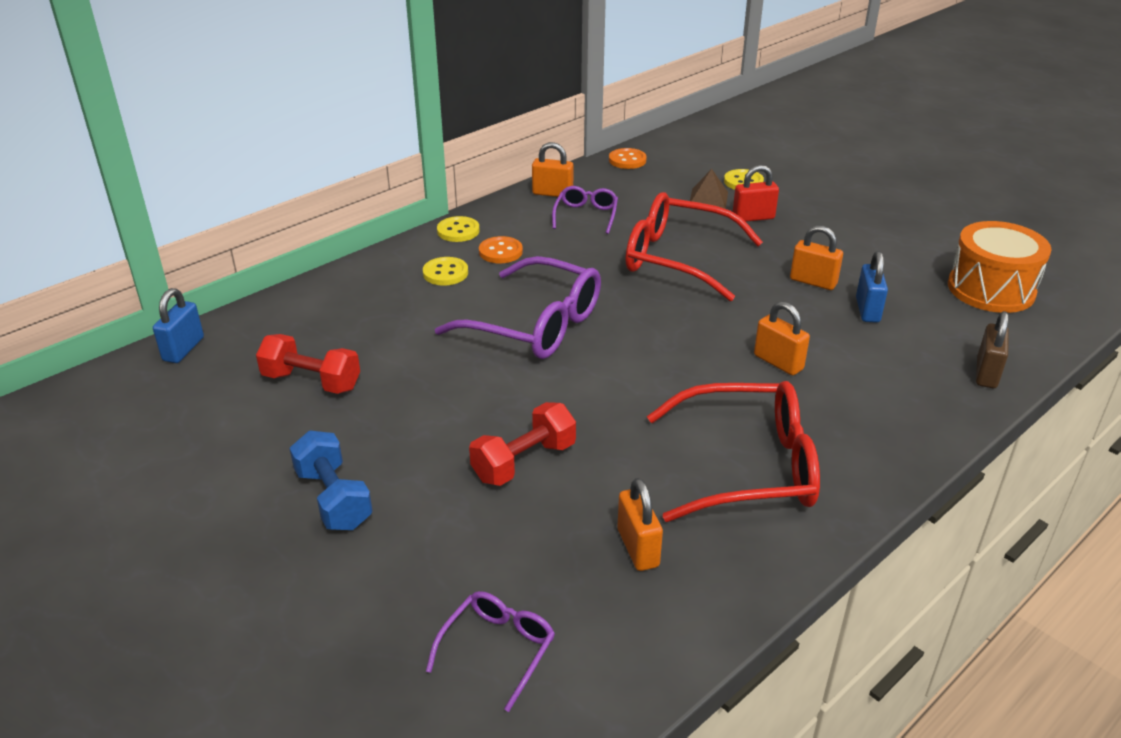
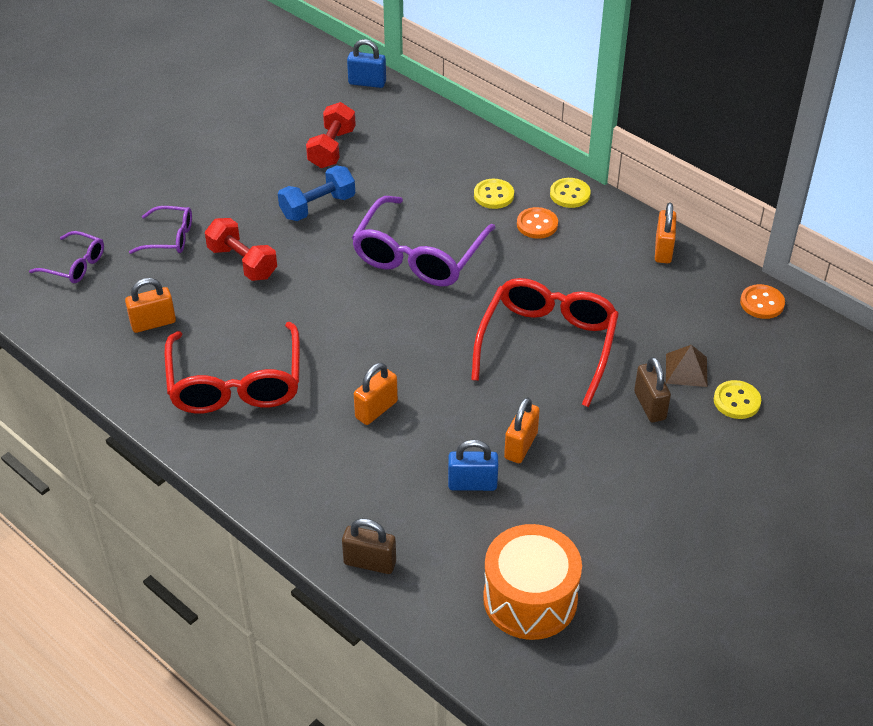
camera: 85 degrees right, 10 degrees up
blue dumbbell [289,430,373,530] -> blue dumbbell moved to [278,166,355,221]
purple glasses [552,186,618,234] -> purple glasses moved to [129,206,192,254]
red padlock [733,165,779,222] -> brown padlock [634,357,671,422]

